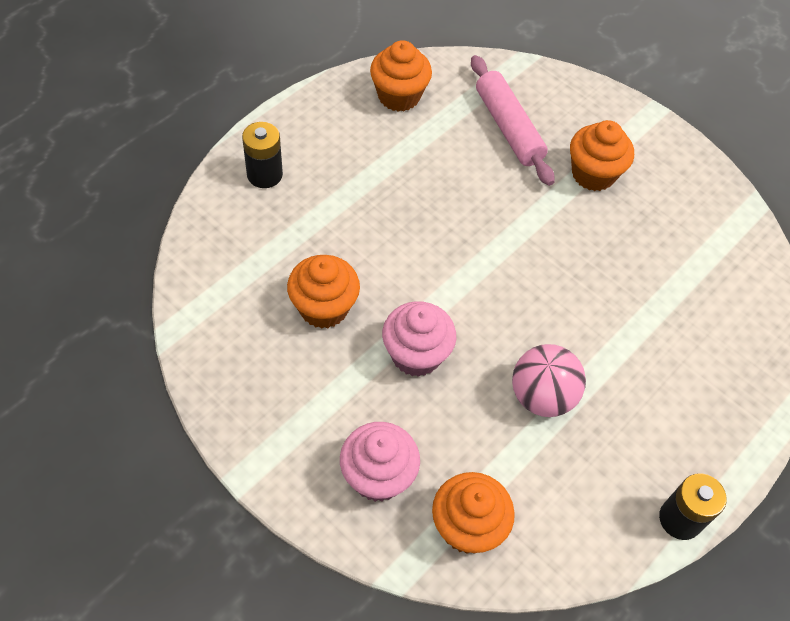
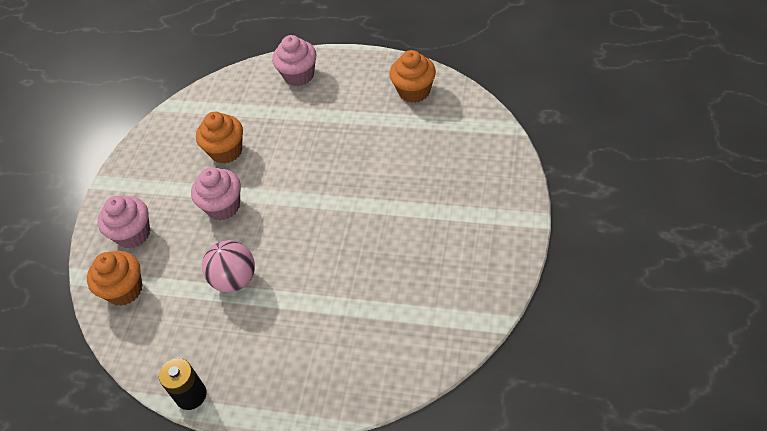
camera: 70 degrees right, 5 degrees down
black battery [242,122,283,188] -> pink cupcake [272,35,317,86]
pink rolling pin [471,55,554,186] -> none
orange cupcake [570,120,634,191] -> none

